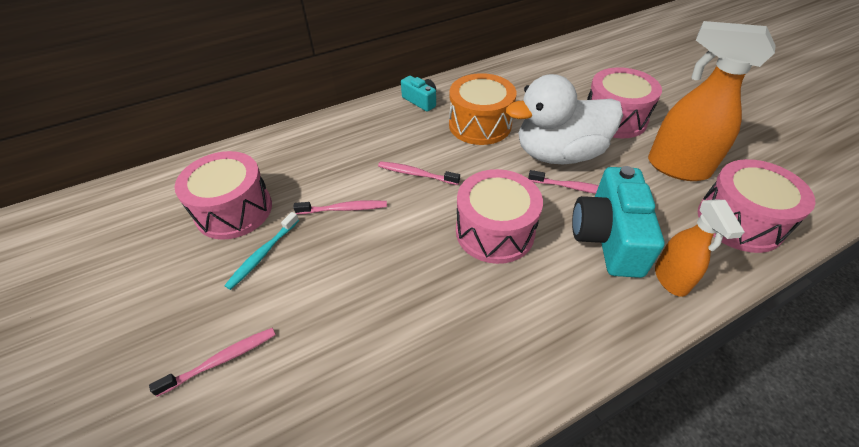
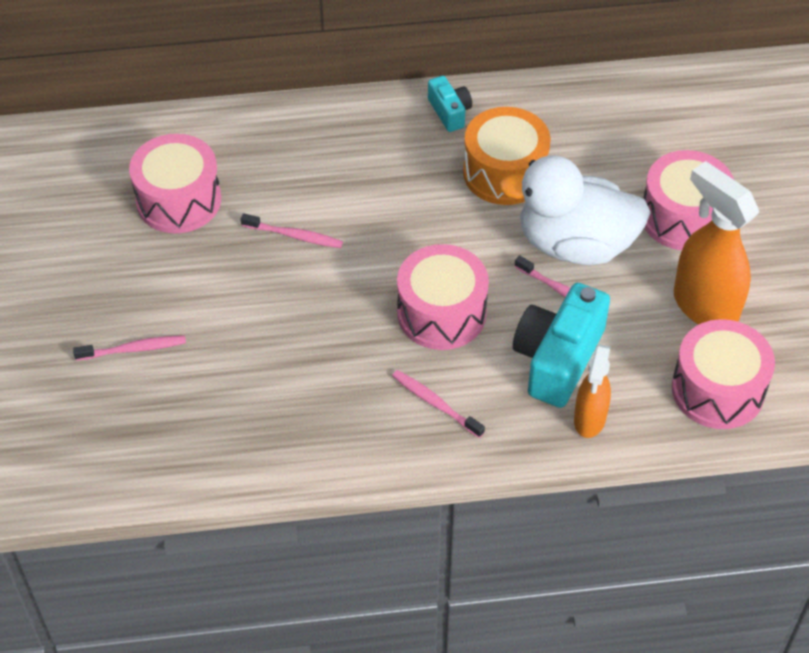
camera: 20 degrees right, 5 degrees up
turquoise toothbrush [224,212,299,290] -> none
pink toothbrush [378,161,460,185] -> pink toothbrush moved to [392,370,485,438]

